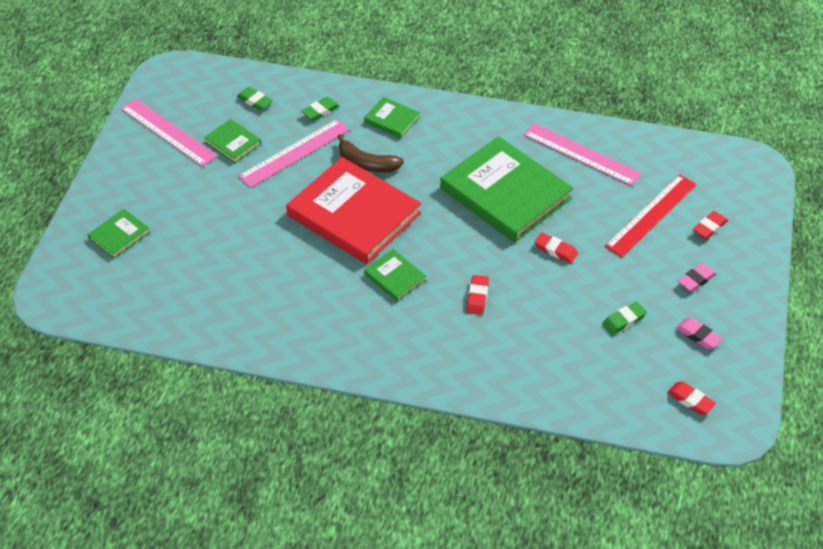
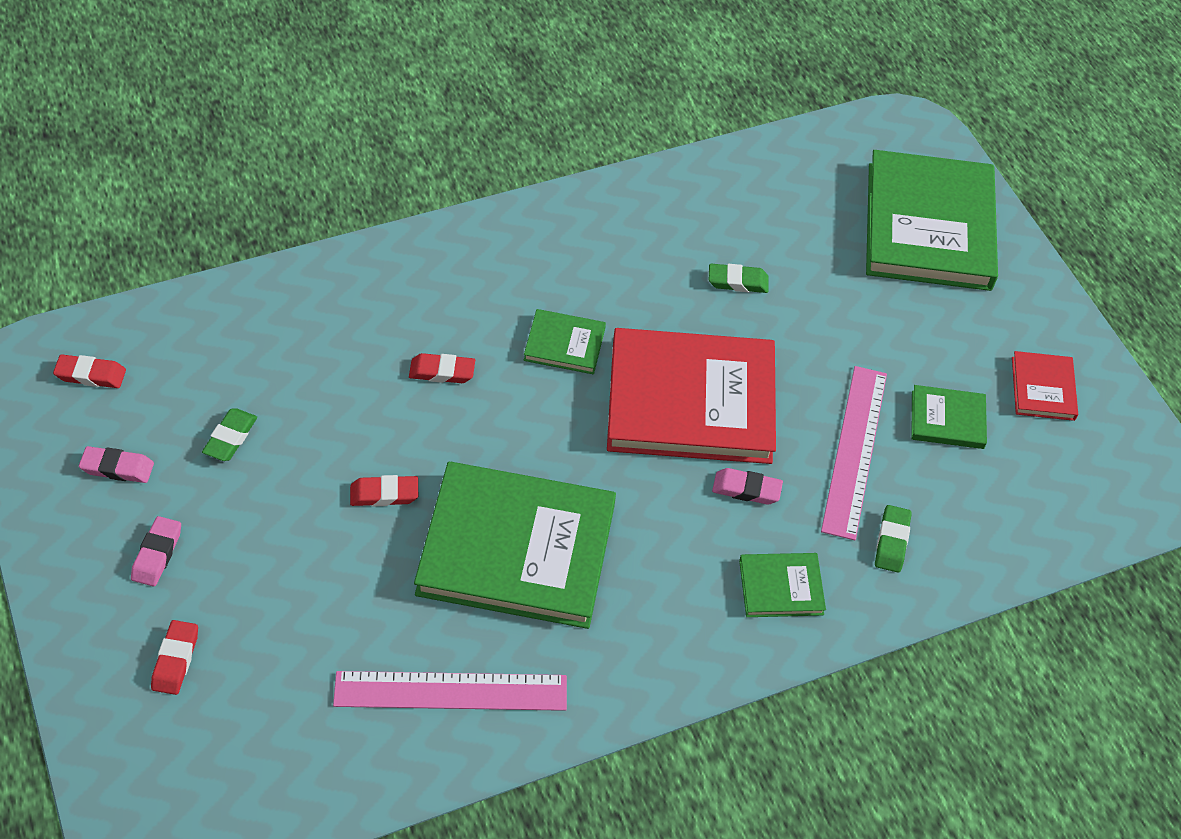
camera: 140 degrees right, 5 degrees up
green book [88,209,150,259] -> green book [866,150,998,291], size x2.24
pink ruler [121,98,218,167] -> red book [1012,351,1078,421]
green eraser [237,87,273,111] -> green eraser moved to [709,264,769,293]
brown banana [337,134,404,172] -> pink eraser [712,468,783,505]
red eraser [466,275,489,315] -> red eraser turned 60 degrees counterclockwise [409,353,475,383]
red ruler [605,174,697,257] -> none

